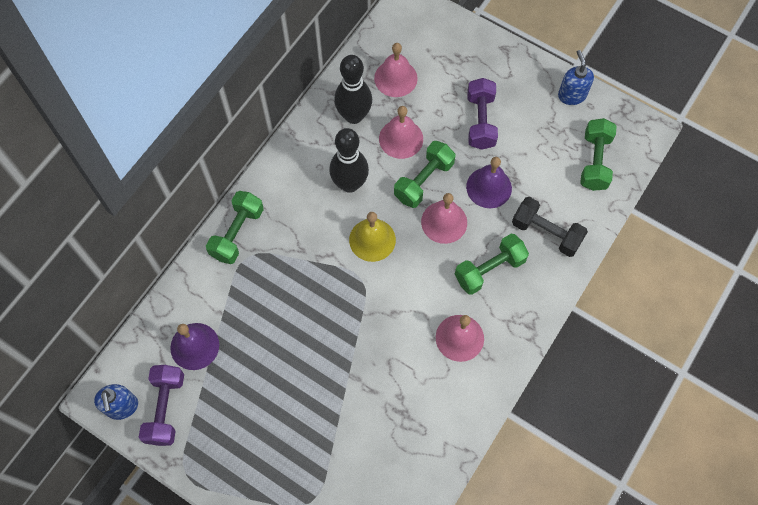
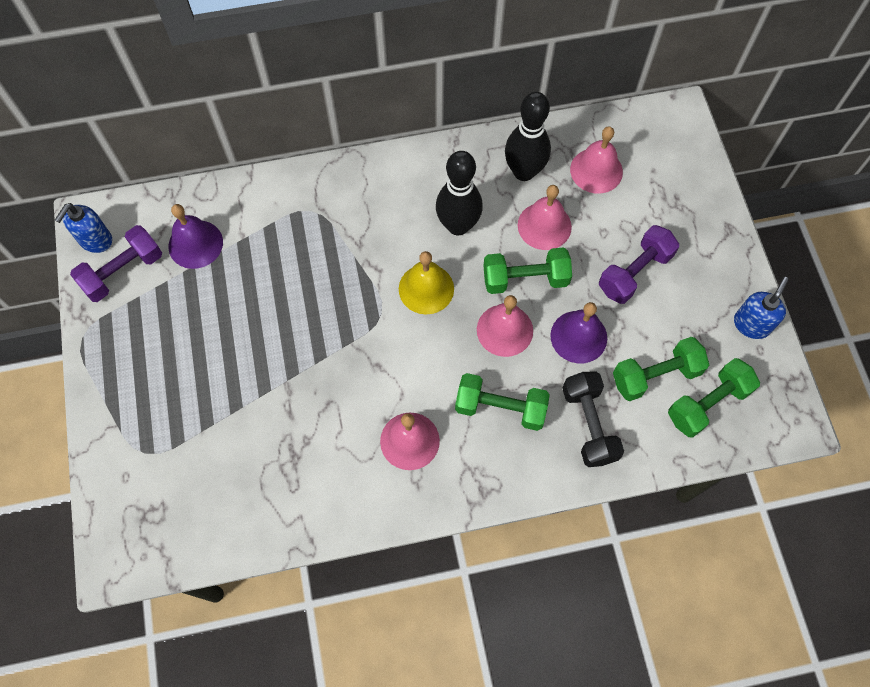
camera: 45 degrees right, 0 degrees up
green dumbbell [206,191,264,264] -> green dumbbell moved to [613,337,709,401]

